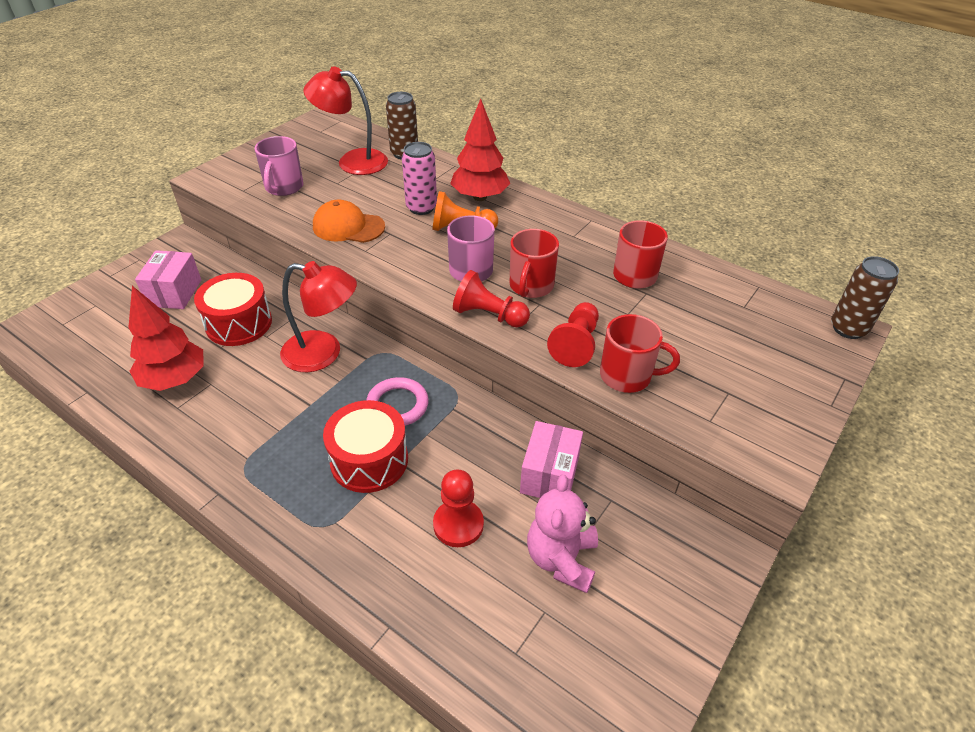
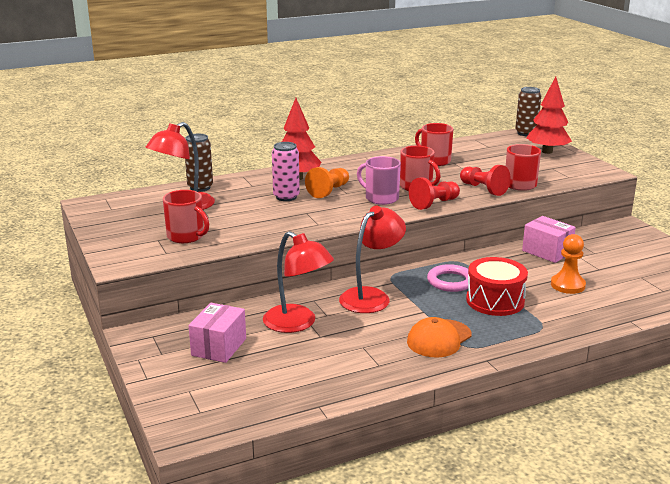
camera: 60 degrees left, 20 degrees down
red tree [128,286,204,391] -> red tree moved to [526,77,572,154]
pink box [135,250,201,309] -> pink box turned 75 degrees clockwise [189,303,246,363]
red drum [194,273,272,346] -> red lamp [263,231,334,333]
pink mug [255,136,303,196] -> red mug [163,190,209,243]
orange cap [313,199,385,243] -> orange cap moved to [407,317,472,358]
red pawn [433,469,484,547] -> orange pawn [551,234,586,294]
pink teddy bear [527,474,598,593] -> none

